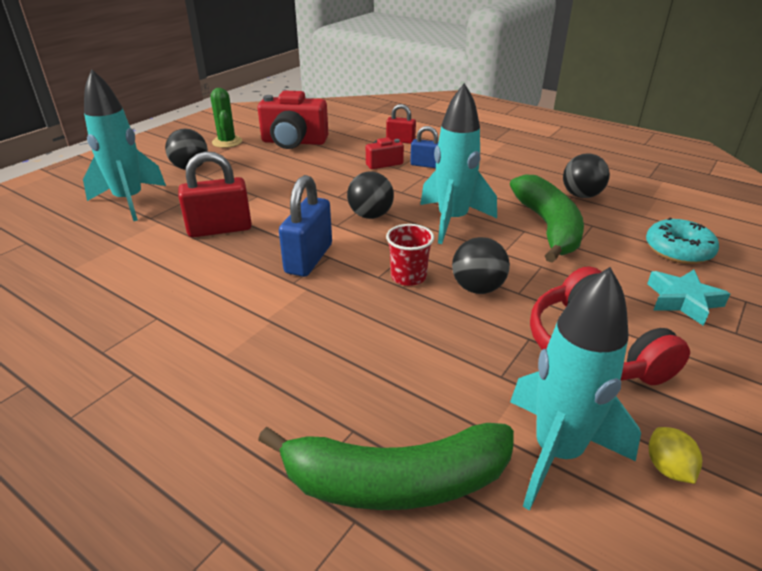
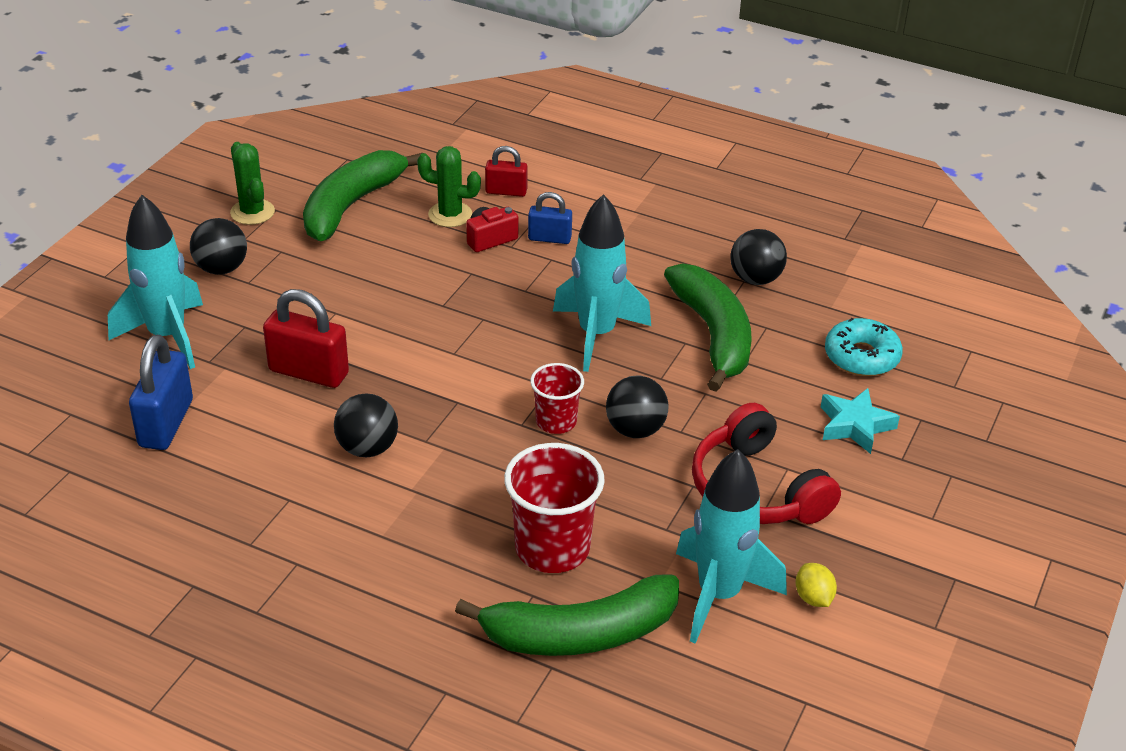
camera: 10 degrees left, 5 degrees up
red padlock [178,151,252,237] -> red padlock turned 45 degrees clockwise [263,289,349,388]
red camera [258,91,329,149] -> green banana [303,150,422,241]
blue padlock [279,175,332,277] -> blue padlock moved to [129,335,193,450]
black ball [347,172,394,219] -> black ball moved to [334,393,398,457]
none -> green cactus [417,146,481,227]
none -> red cup [504,443,605,573]

